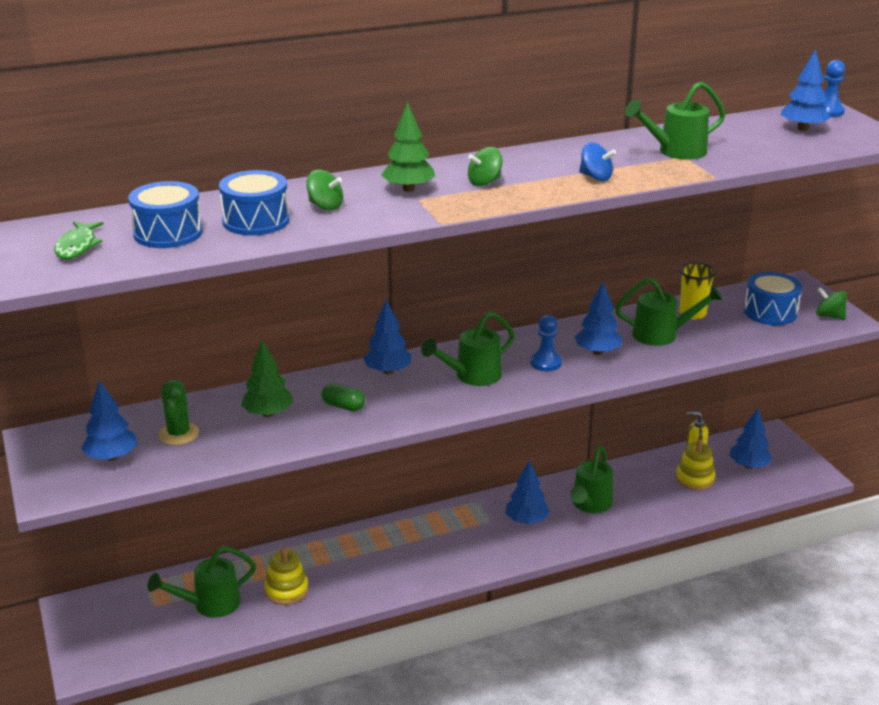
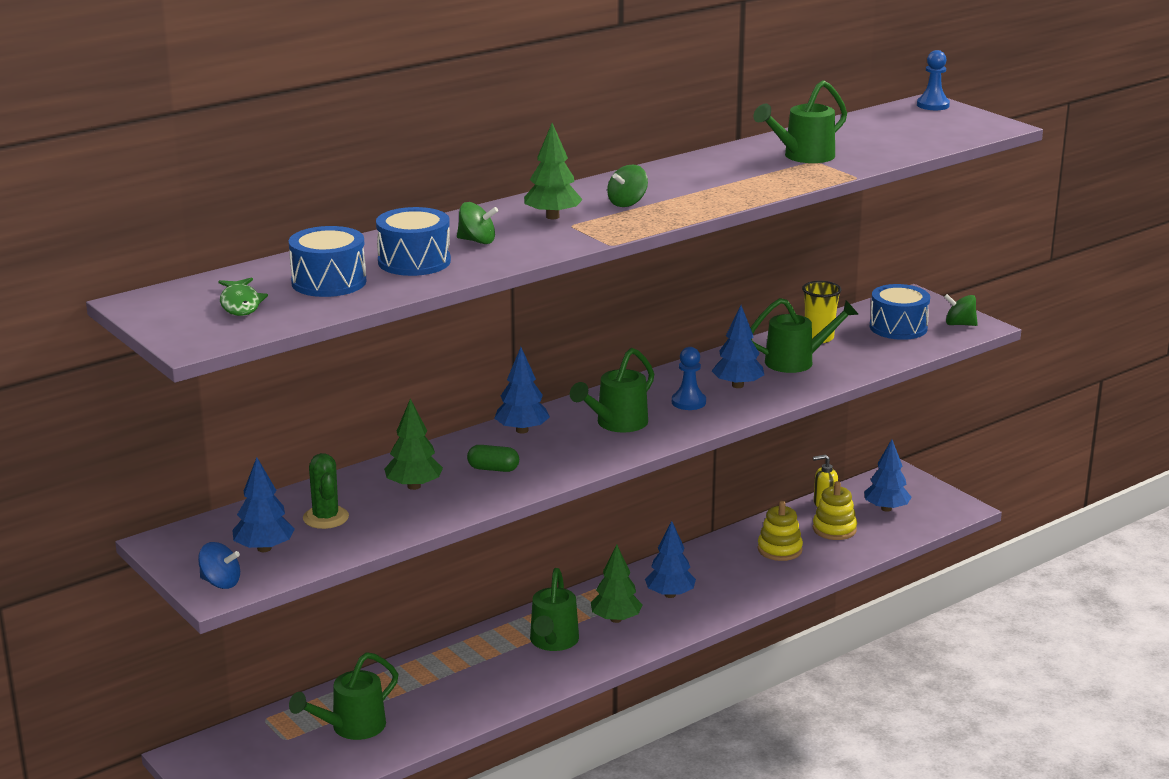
camera: 15 degrees left, 5 degrees down
yellow stacking toy [264,548,309,605] -> yellow stacking toy moved to [758,501,803,561]
green watering can [570,446,613,513] -> green watering can moved to [530,568,579,651]
blue spinning top [579,142,616,181] -> blue spinning top moved to [198,542,240,589]
blue tree [781,49,831,131] -> none
none -> green tree [591,544,642,623]

